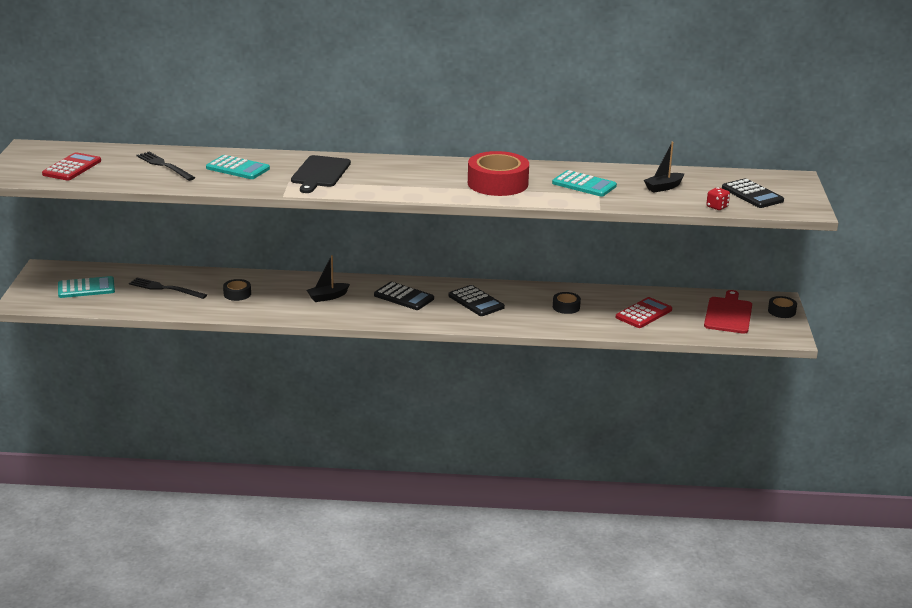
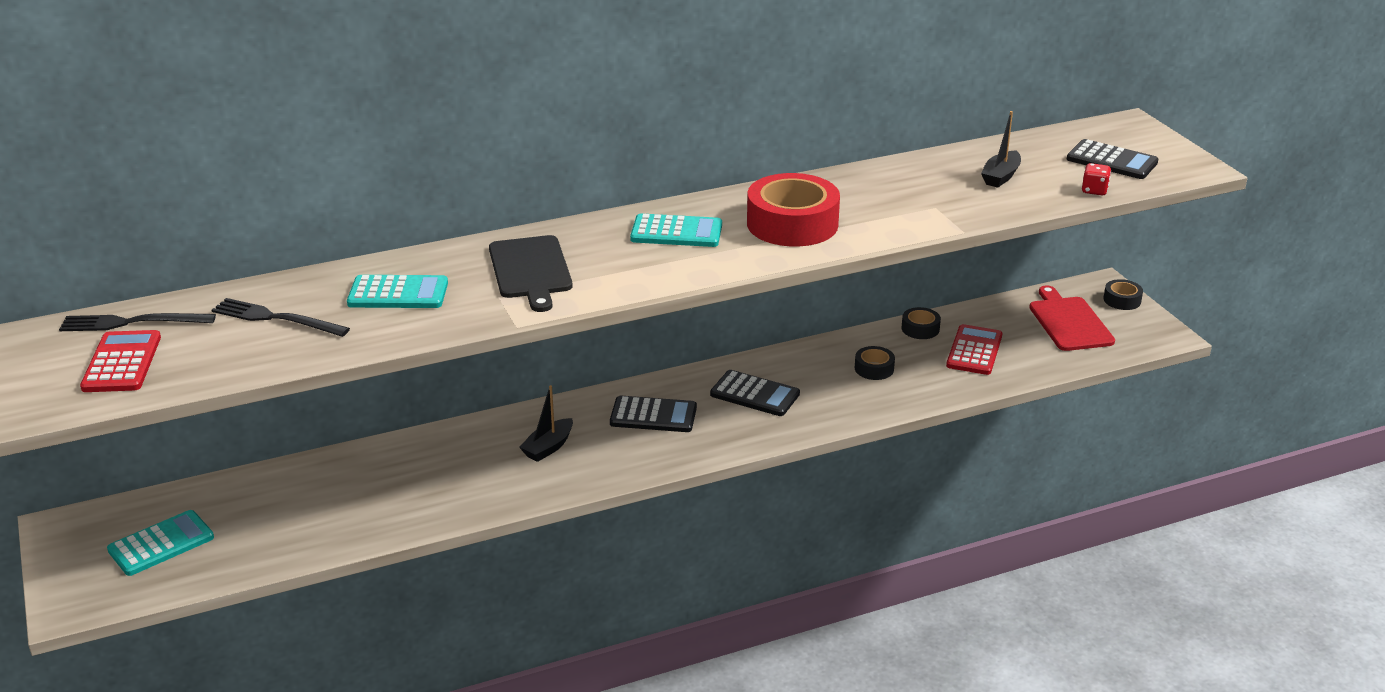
camera: 25 degrees left, 5 degrees up
black fork [129,278,207,299] -> black fork moved to [59,313,216,331]
black tape [223,279,251,301] -> black tape moved to [902,307,941,339]
turquoise calculator [552,170,617,197] -> turquoise calculator moved to [630,213,722,247]

